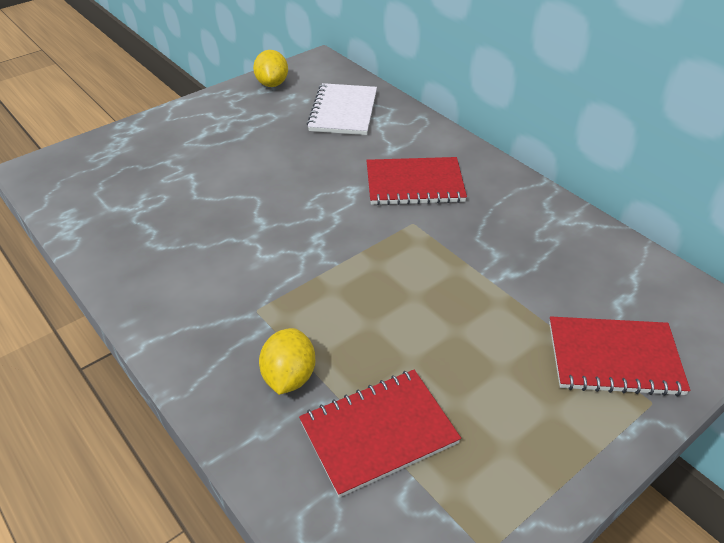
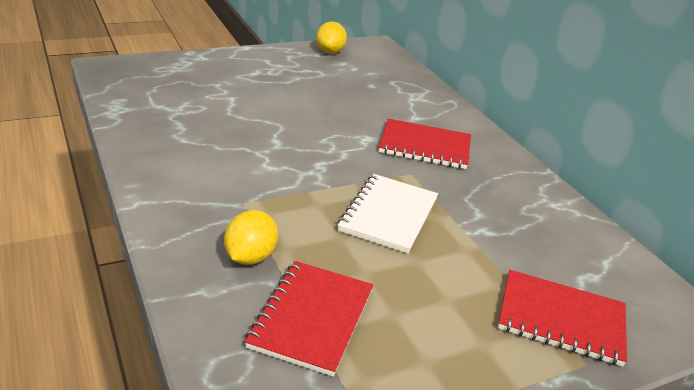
camera: 10 degrees right, 10 degrees down
red notebook [299,370,461,498] -> red notebook turned 60 degrees counterclockwise [245,261,373,377]
white notebook [307,83,377,135] -> white notebook moved to [338,174,438,254]

